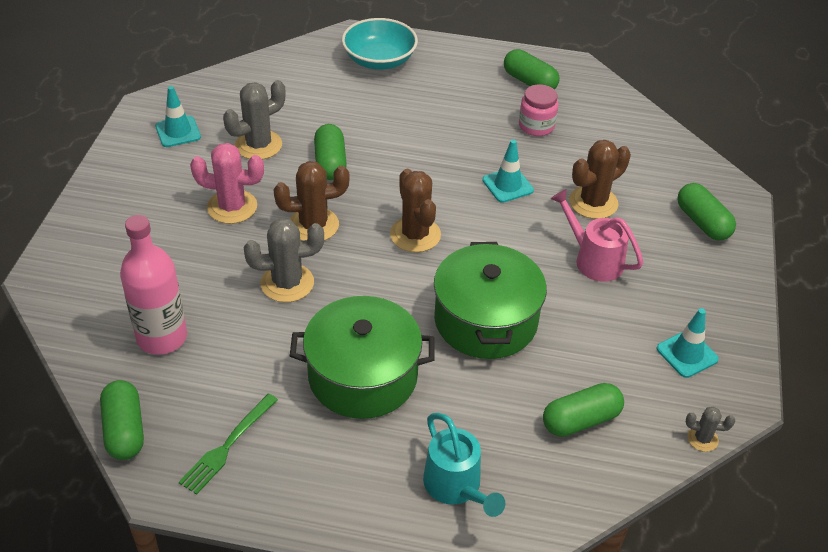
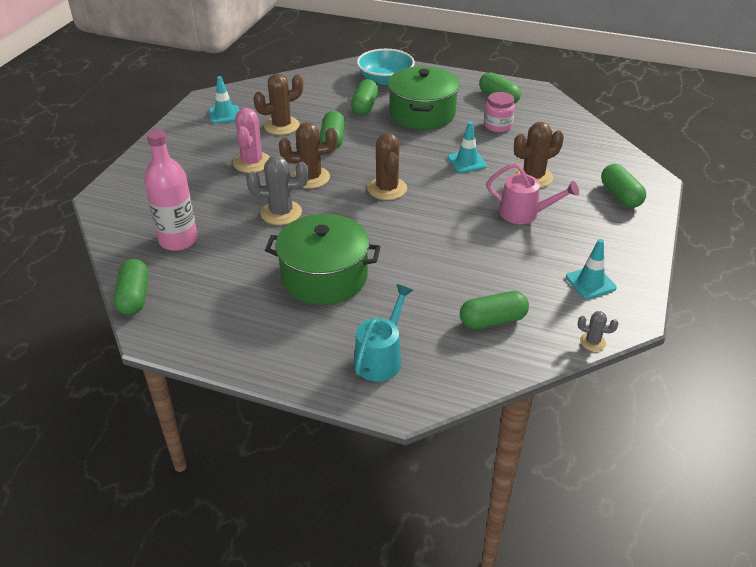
camera: 10 degrees right, 5 degrees down
green fork [179,393,278,495] -> none
pink cactus [190,143,264,224] -> pink cactus turned 75 degrees clockwise [233,108,270,173]
grey cactus [223,80,286,160] -> brown cactus [253,73,303,135]
turquoise watering can [423,413,505,517] -> turquoise watering can turned 135 degrees counterclockwise [354,284,414,382]
green pot [434,242,547,359] -> green pot moved to [388,66,460,130]
pink watering can [551,189,643,282] -> pink watering can turned 150 degrees clockwise [486,163,579,224]
none -> green capsule [351,79,378,115]

